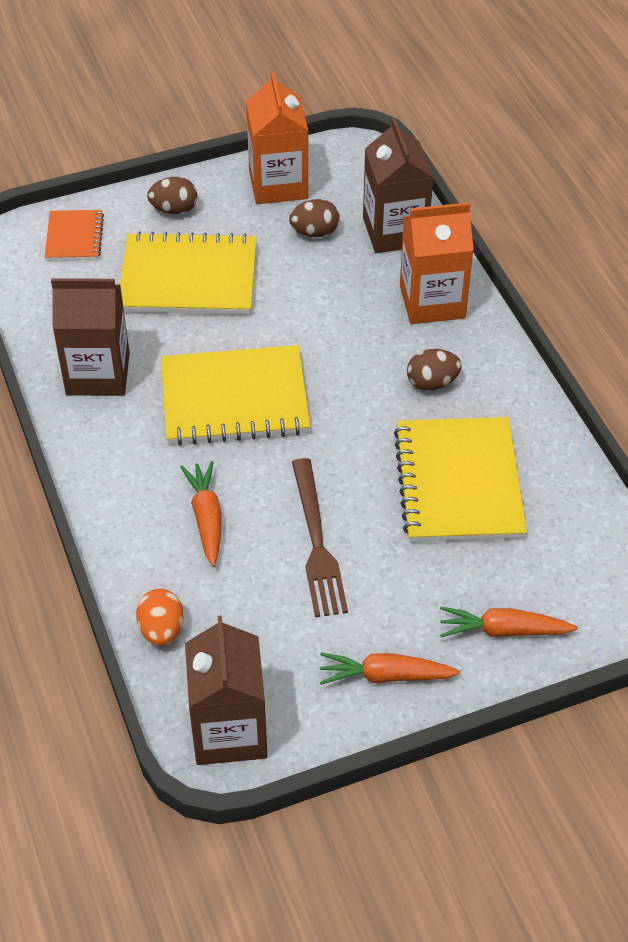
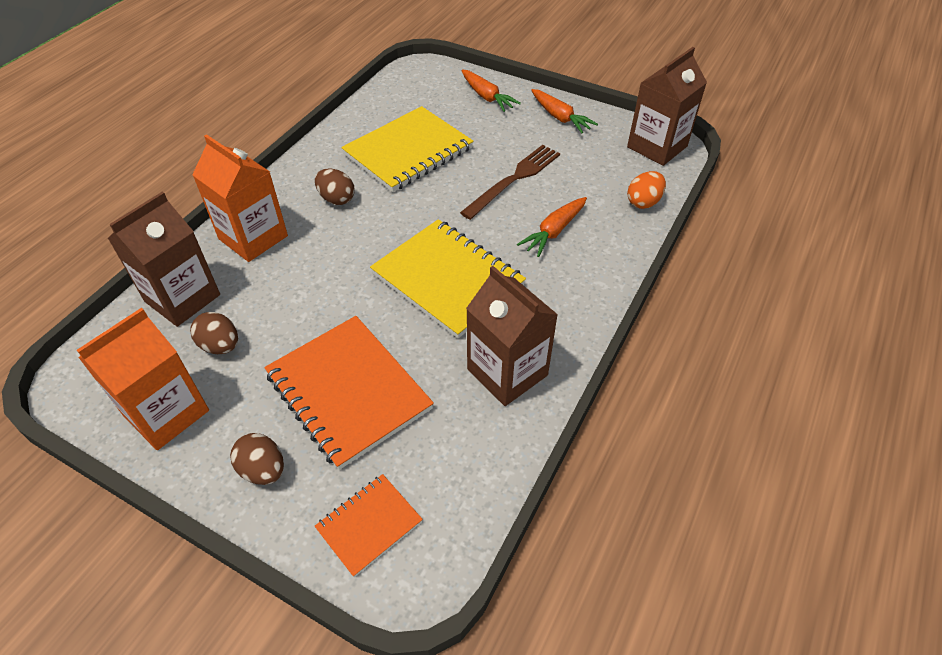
camera: 130 degrees left, 0 degrees up
yellow notebook [120,231,257,315] -> orange notebook [264,316,434,470]

